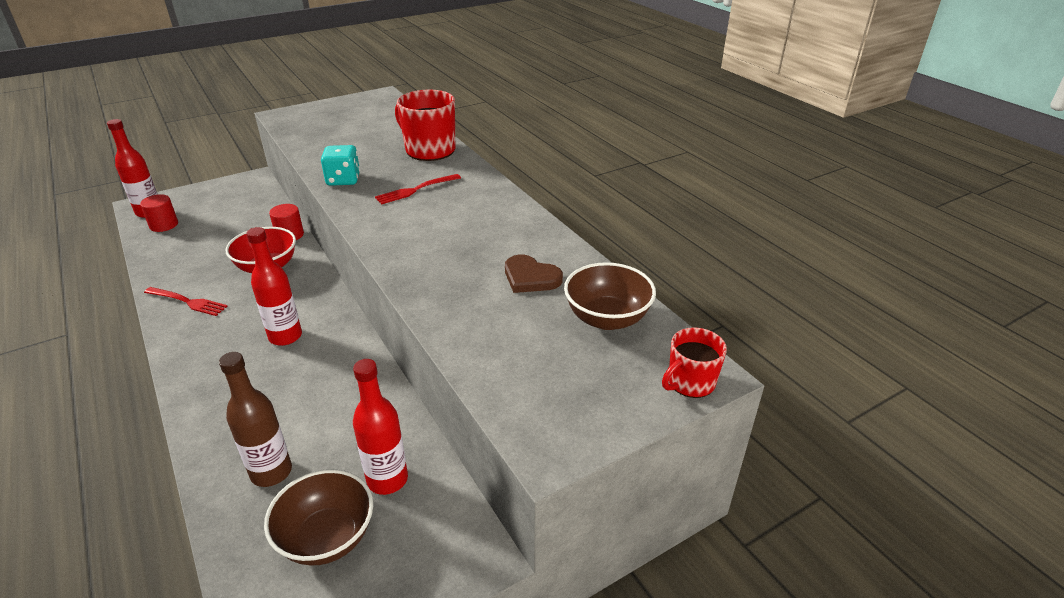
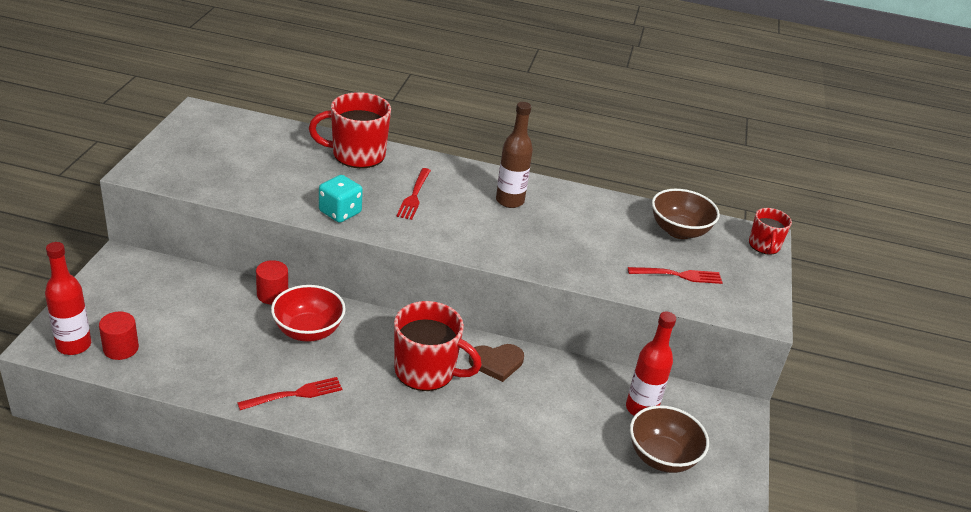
camera: 50 degrees left, 0 degrees up
brown bottle [219,352,292,487] -> brown bottle moved to [496,102,533,208]
red bottle [246,227,302,346] -> red mug [394,301,482,391]
brown heart [505,254,563,293] -> brown heart moved to [469,344,524,382]
none -> red fork [628,267,723,284]

